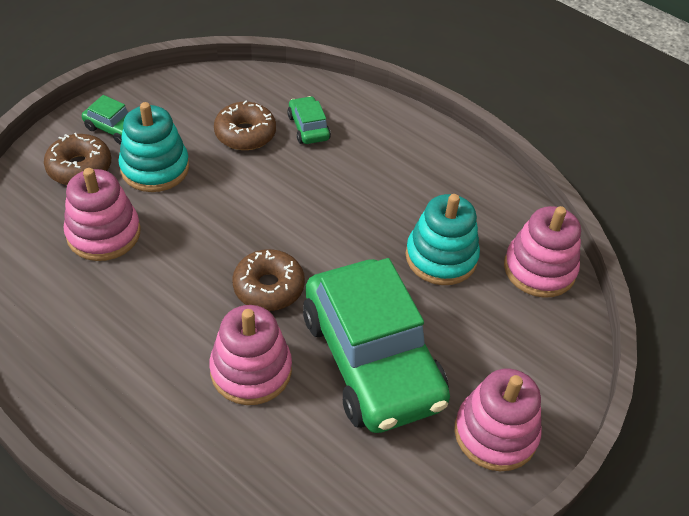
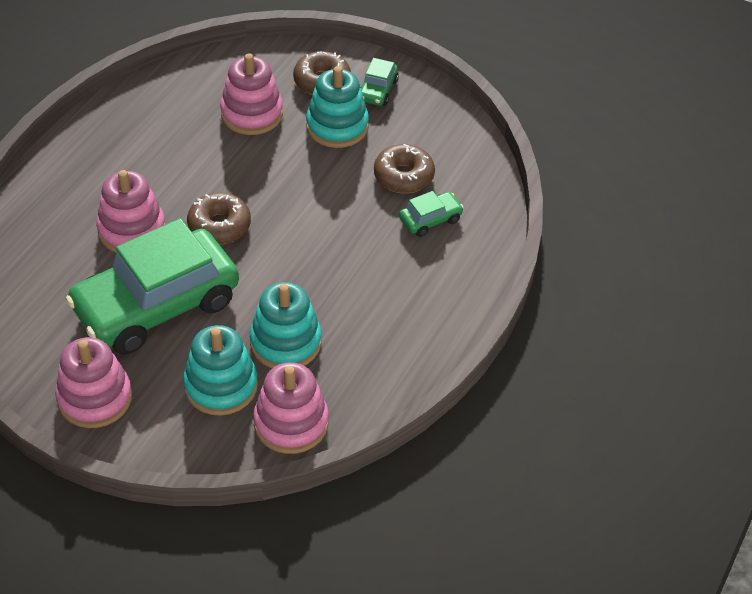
camera: 80 degrees right, 0 degrees up
none -> turquoise stacking toy [183,325,258,416]

